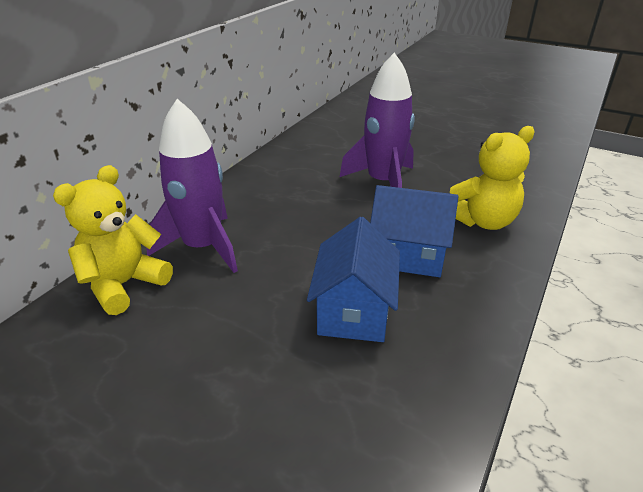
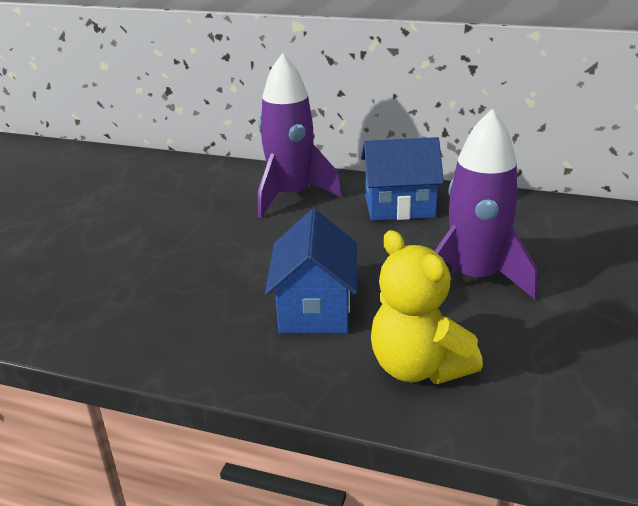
camera: 80 degrees right, 5 degrees down
yellow teddy bear [53,165,173,315] -> none
blue house [307,217,400,342] -> blue house moved to [361,137,444,221]

